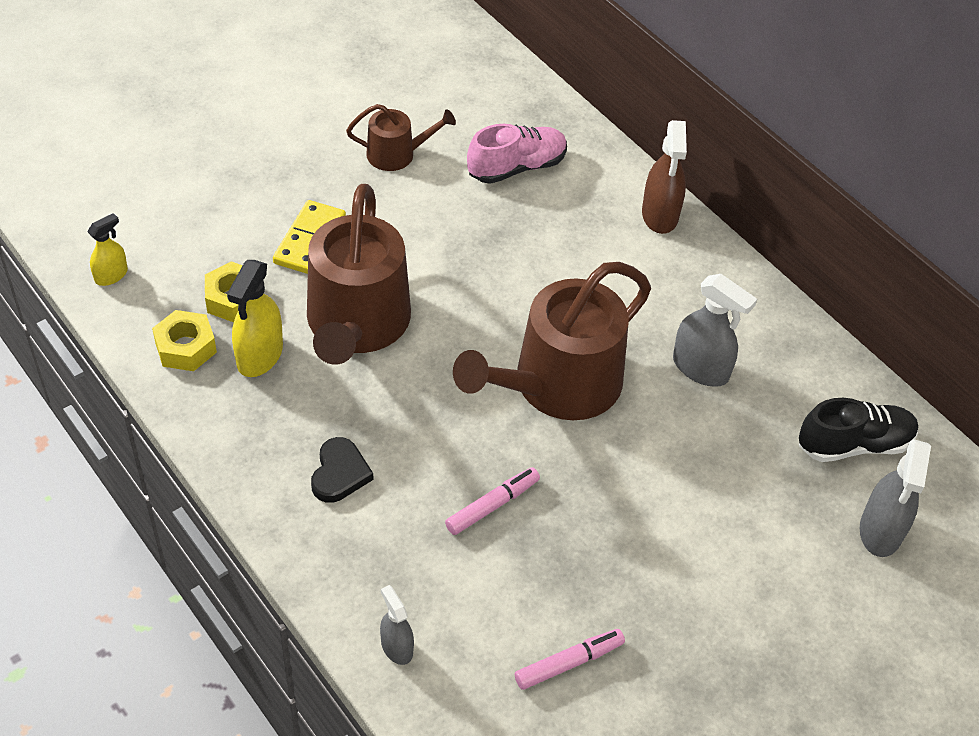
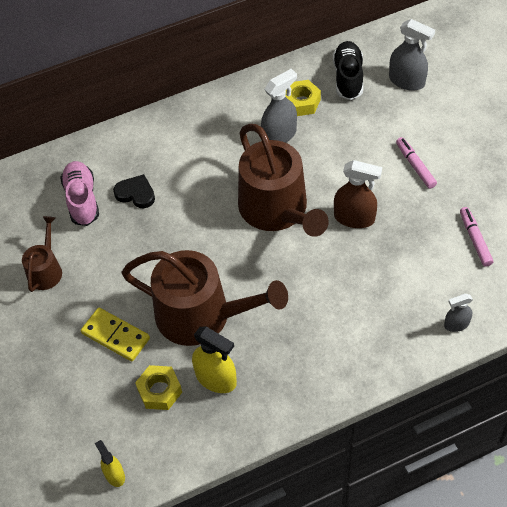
camera: 70 degrees left, 5 degrees up
yellow nut [152,310,217,371] -> yellow nut moved to [285,80,321,116]
black heart [311,437,373,503] -> black heart moved to [113,174,155,208]
pink marker [445,467,540,535] -> pink marker moved to [396,137,437,189]
brown spray bottle [642,120,687,234] -> brown spray bottle moved to [334,160,382,228]

